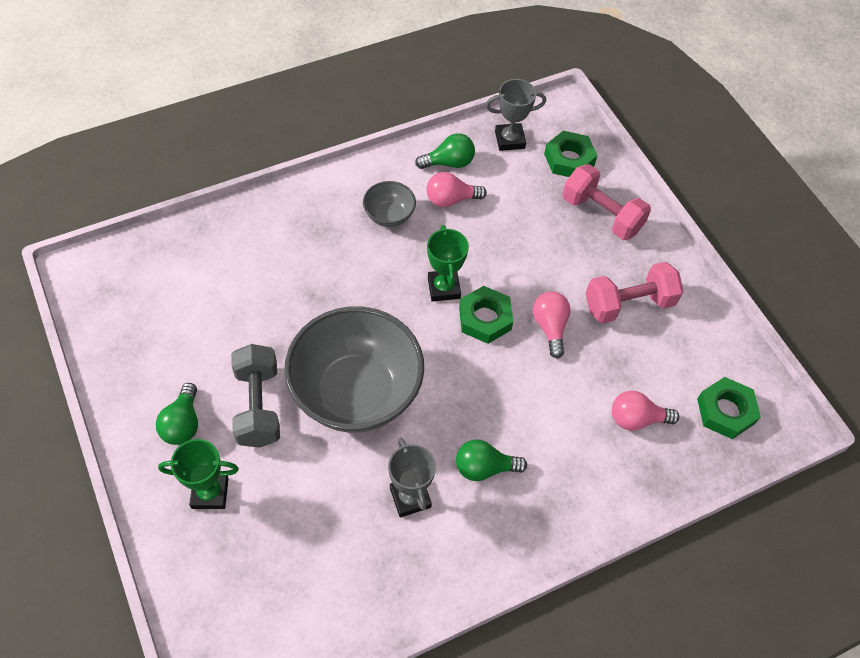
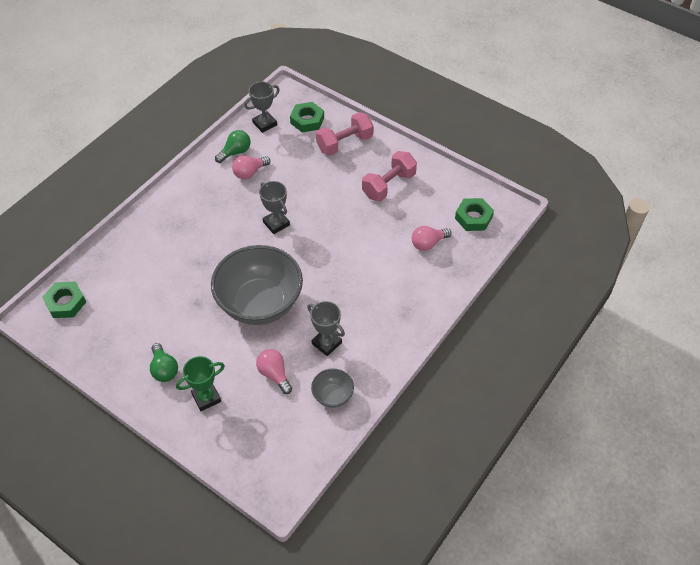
camera: 25 degrees left, 5 degrees down
grey dumbbell [231,344,280,448] -> none
grey bowl [363,181,416,227] -> grey bowl moved to [311,368,354,408]
green trophy [427,225,469,302] -> grey trophy [259,181,290,234]
green light bulb [456,439,527,481] -> none
green nut [459,286,513,344] -> green nut moved to [42,282,86,318]
pink light bulb [533,291,571,358] -> pink light bulb moved to [256,349,292,394]
pink dumbbell [562,164,651,240] -> pink dumbbell turned 45 degrees counterclockwise [316,112,373,156]

